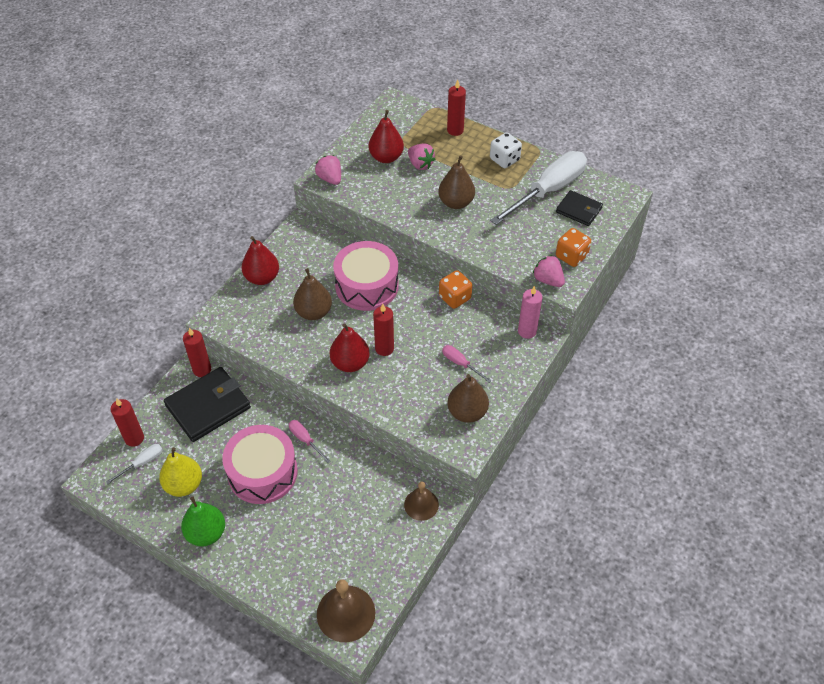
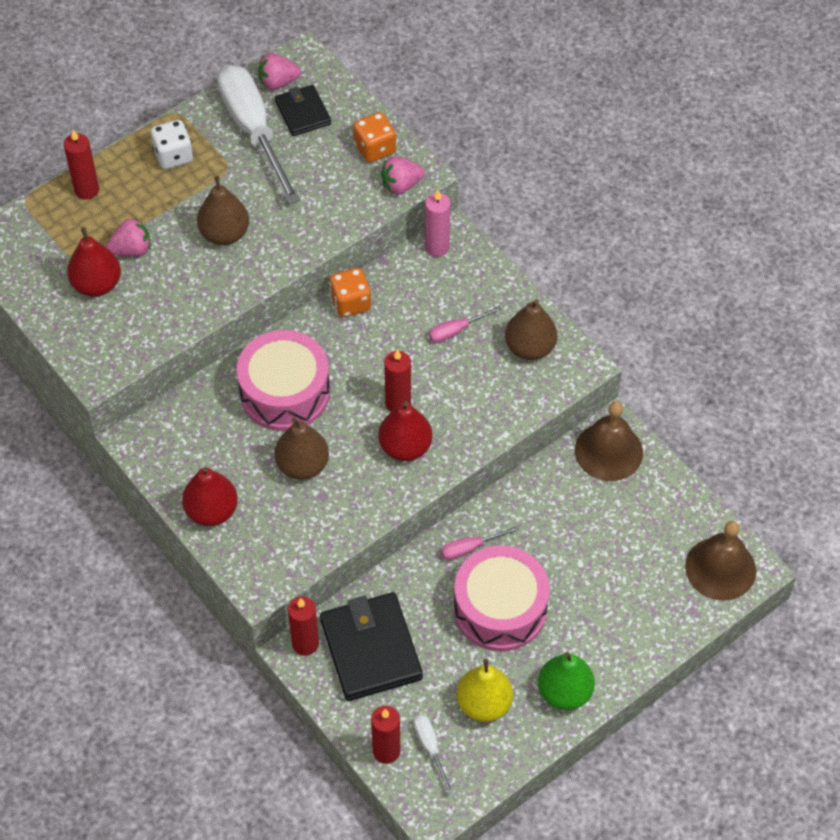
camera: 70 degrees left, 5 degrees up
pink strawberry [315,155,341,185] -> pink strawberry moved to [258,53,301,90]
brown bell [404,481,439,521] -> brown bell [575,401,643,481], size x1.58
black wallet [556,190,603,226] -> black wallet turned 75 degrees counterclockwise [275,85,331,136]

